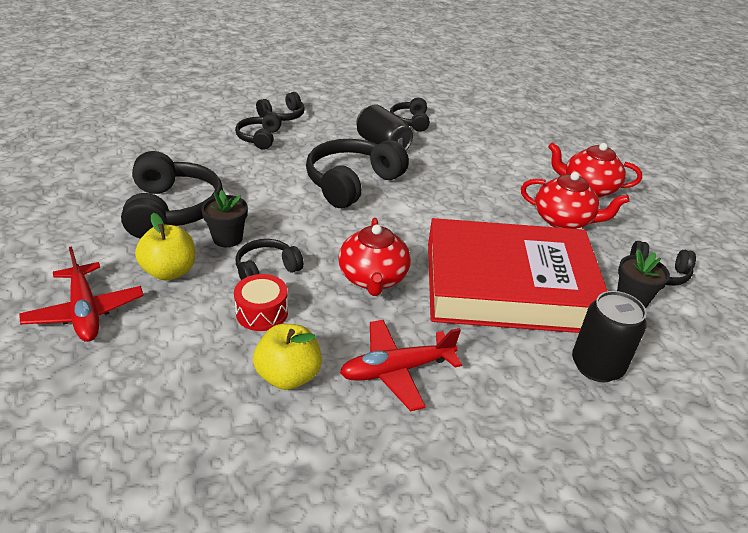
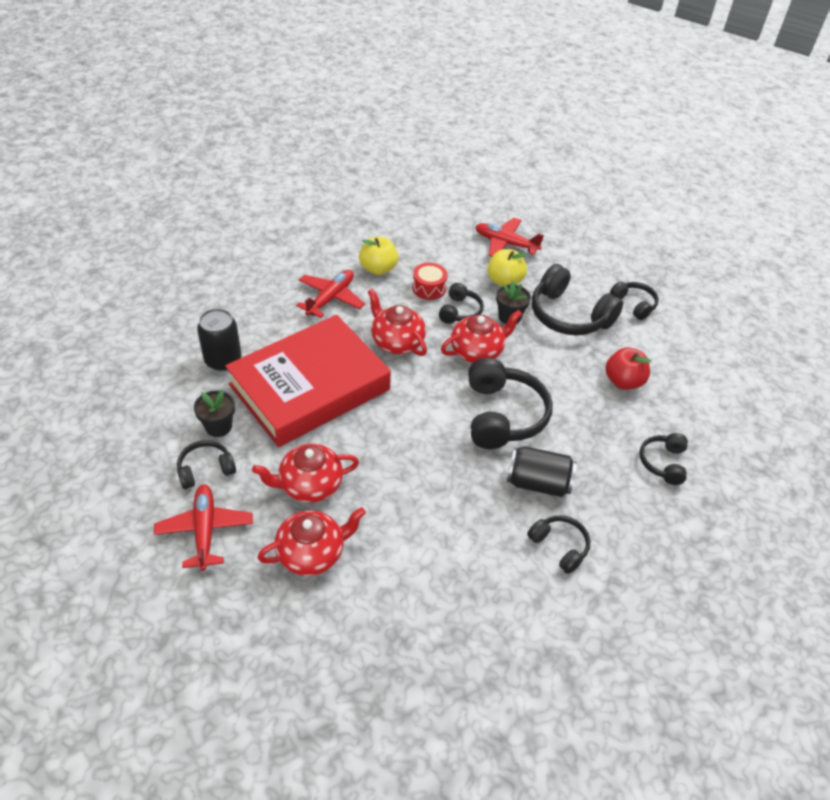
camera: 140 degrees right, 10 degrees up
black headphones [235,113,282,150] -> black headphones moved to [610,282,659,320]
none -> red plane [154,485,253,571]
none -> red teapot [441,310,522,363]
none -> red apple [605,347,651,390]

